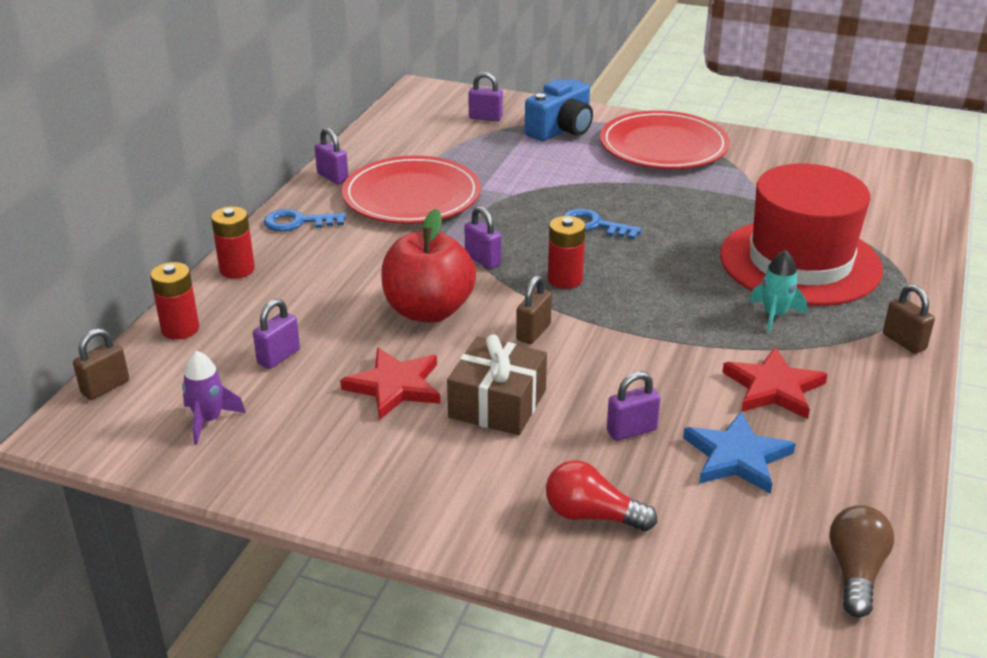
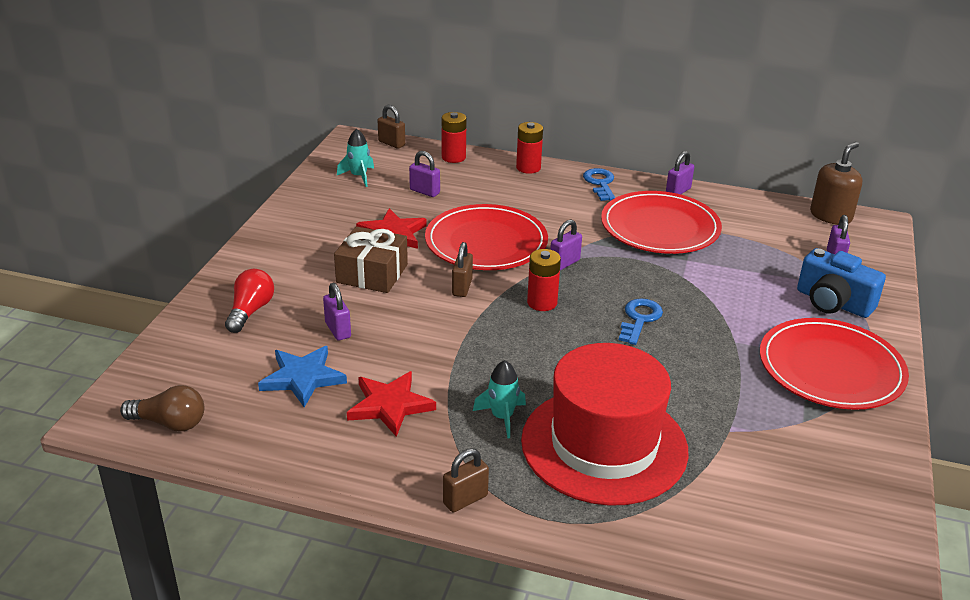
camera: 85 degrees right, 0 degrees up
purple rocket [182,351,246,445] -> turquoise rocket [337,129,374,187]
red apple [381,209,476,323] -> red plate [425,204,548,270]
brown padlock [516,275,552,344] -> brown padlock turned 75 degrees clockwise [452,242,473,297]
none -> brown soap dispenser [810,142,862,225]

